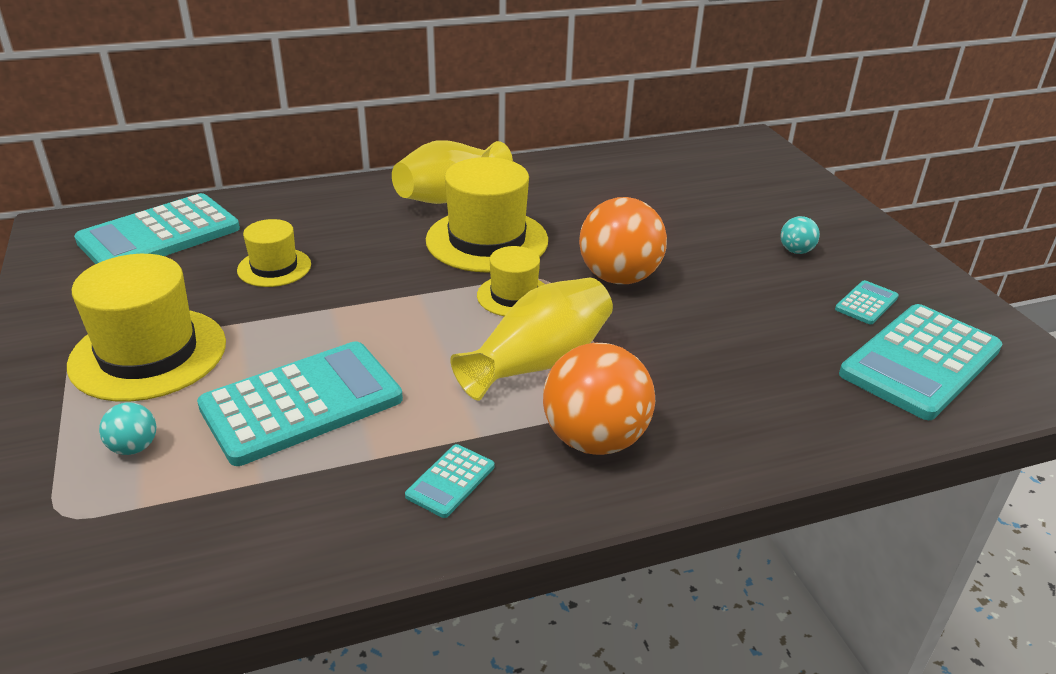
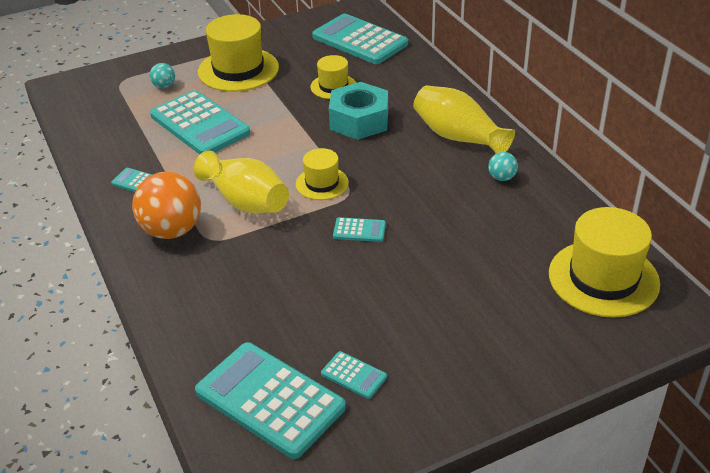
camera: 85 degrees right, 5 degrees up
yellow hat [426,157,548,273] -> yellow hat moved to [549,207,660,318]
orange ball [579,197,667,284] -> turquoise calculator [333,217,386,242]
turquoise ball [780,216,820,254] -> turquoise ball moved to [488,152,518,181]
none -> turquoise nut [329,82,388,140]

